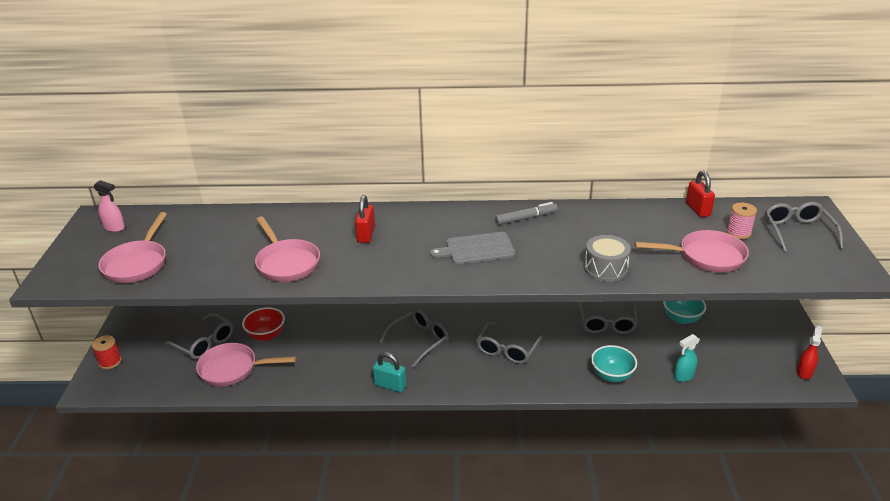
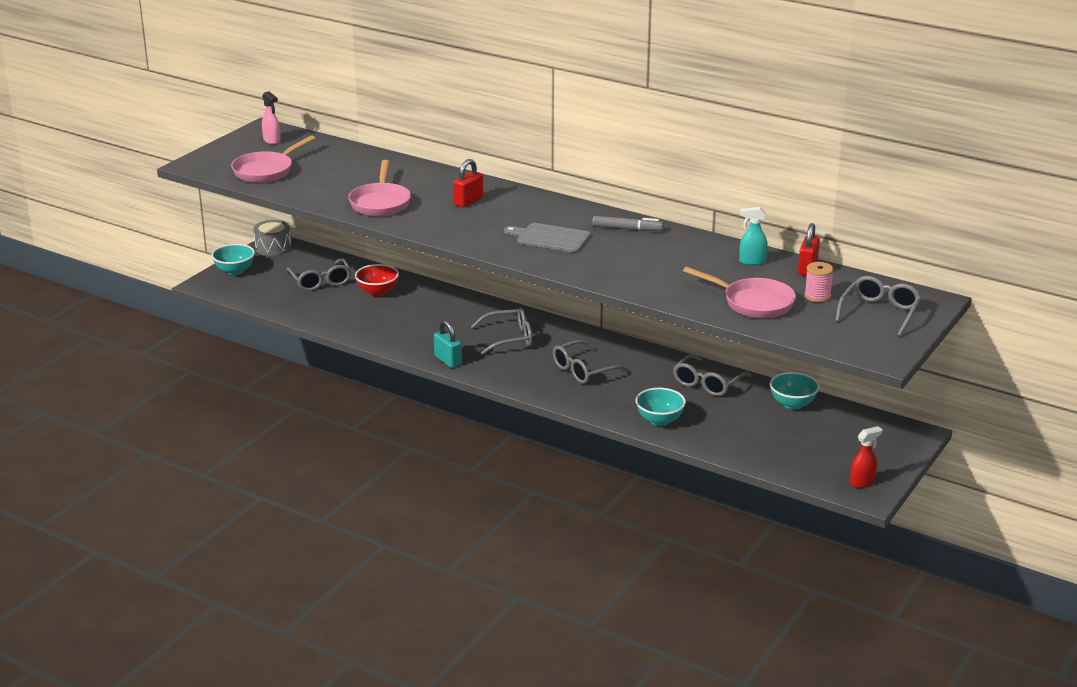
camera: 30 degrees right, 5 degrees down
red spool [92,335,121,369] -> turquoise bowl [211,244,255,275]
pink pan [196,343,296,387] -> none
grey drum [584,235,631,282] -> grey drum moved to [253,220,291,256]
turquoise spray bottle [674,334,700,382] -> turquoise spray bottle moved to [739,207,768,265]

